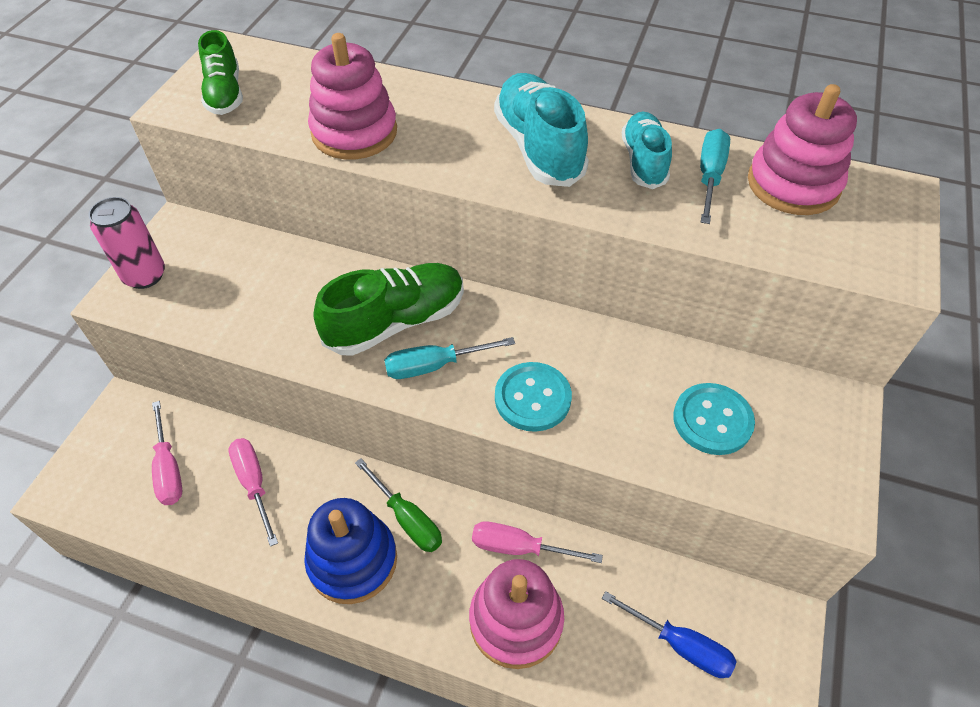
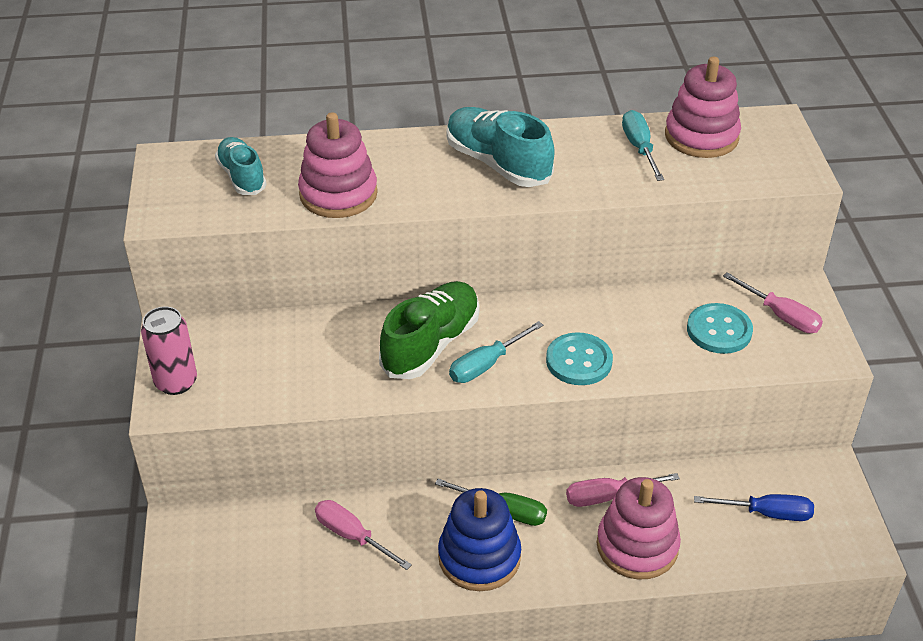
camera: 25 degrees left, 10 degrees down
pink screwdriver [152,401,182,505] -> pink screwdriver moved to [723,272,823,333]
green shoe [198,30,243,115] -> none
turquoise shoe [622,112,672,189] -> turquoise shoe moved to [215,137,267,195]

